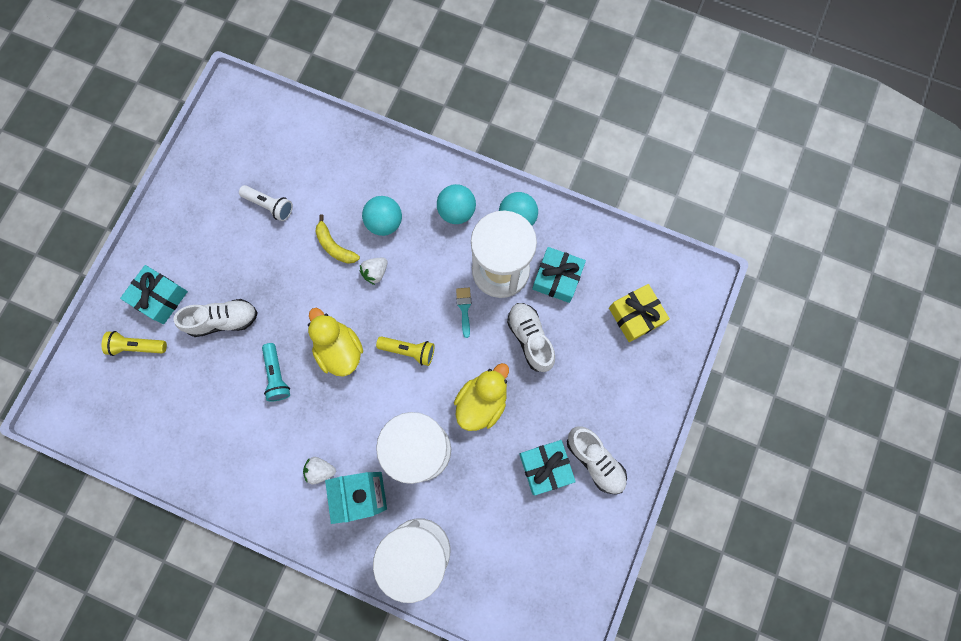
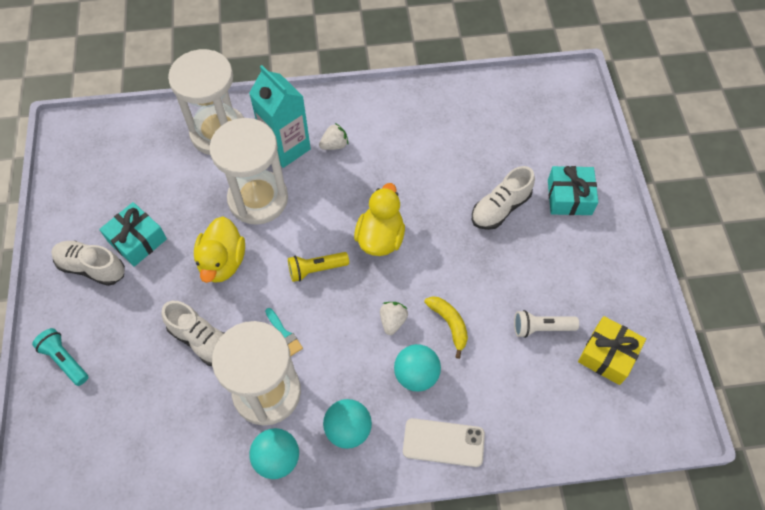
camera: 150 degrees right, 15 degrees down
yellow flashlight [102,331,167,356] -> none
turquoise flashlight [262,343,290,401] -> turquoise flashlight moved to [32,328,88,386]
yellow duck [308,308,363,377] -> yellow duck turned 105 degrees counterclockwise [354,183,405,256]
yellow banana [315,215,360,264] -> yellow banana turned 45 degrees clockwise [424,296,468,359]
turquoise gift [532,247,586,303] -> none
yellow gift [609,284,670,342] -> yellow gift moved to [578,316,646,385]
none -> white phone [403,418,485,467]

